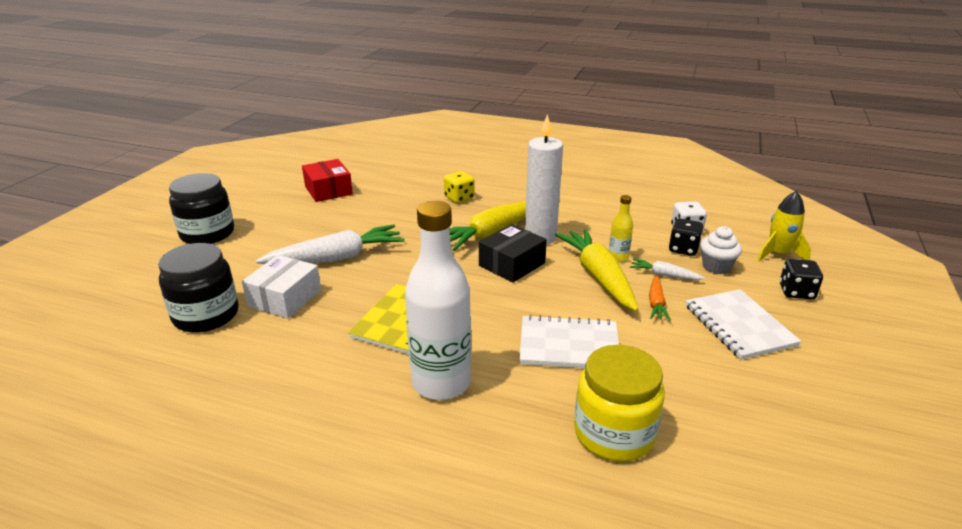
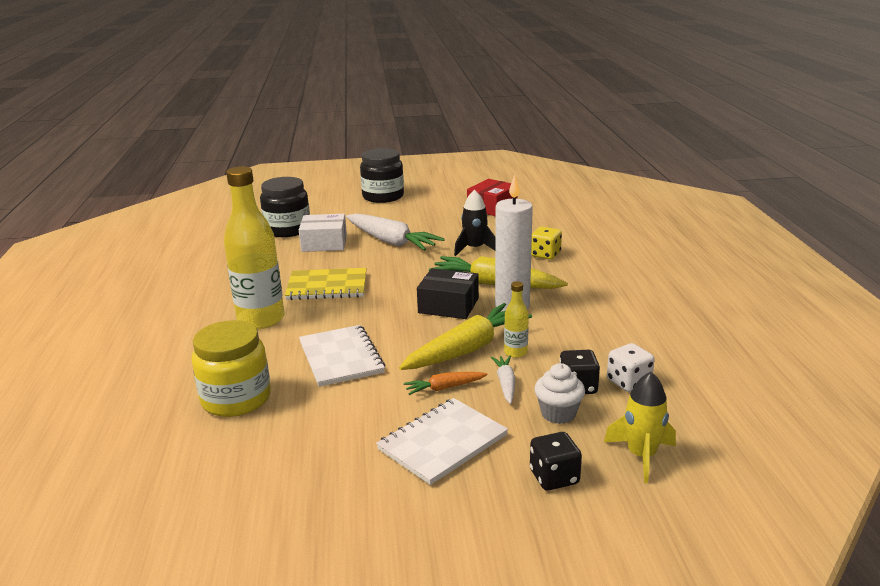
camera: 65 degrees right, 5 degrees down
white bottle [405,201,471,400] -> yellow bottle [224,166,285,329]
none -> black rocket [454,190,495,256]

